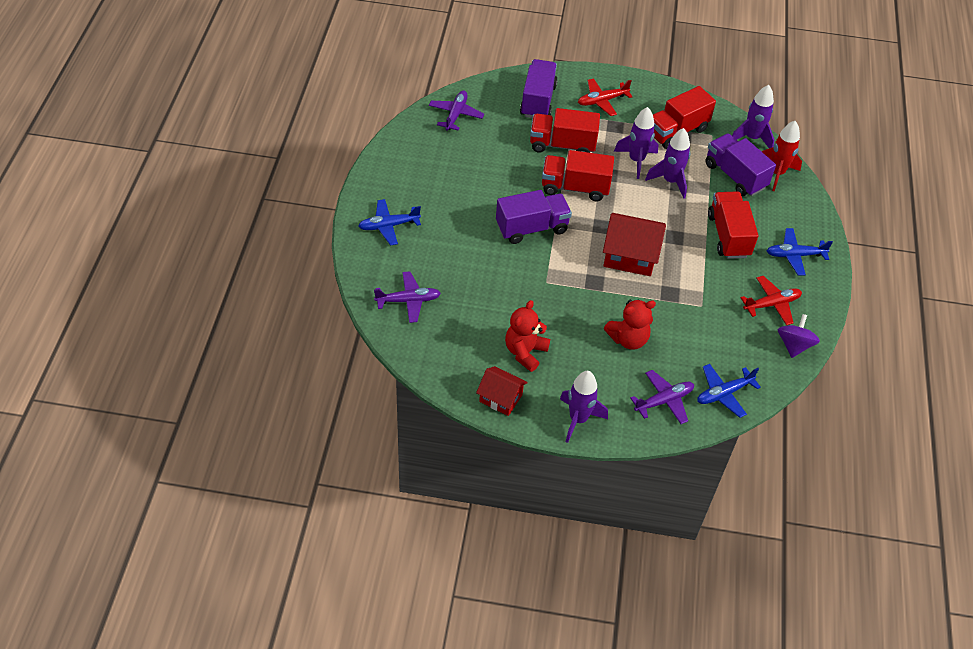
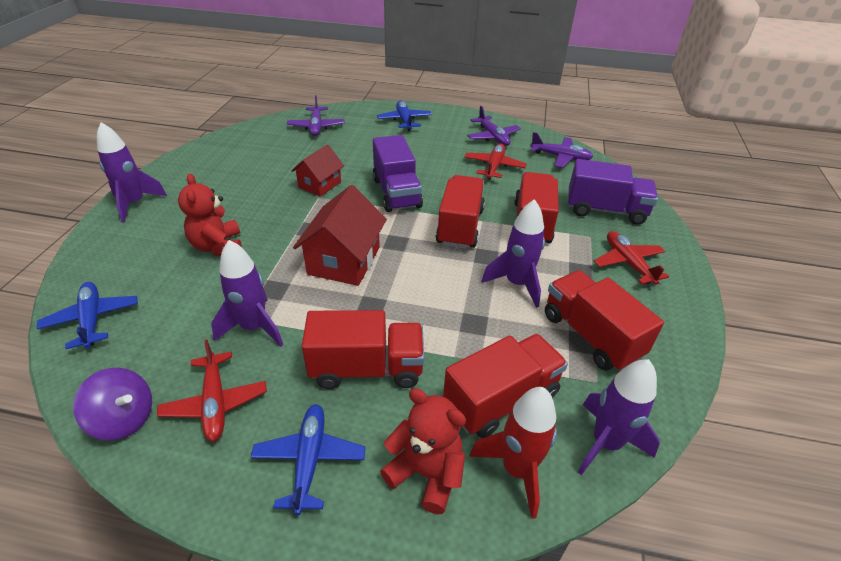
camera: 95 degrees right, 10 degrees down
red house [476,366,528,416] -> red house moved to [291,145,344,197]
red teddy bear [505,300,550,372] -> red teddy bear moved to [380,388,466,514]
purple plane [630,370,694,424] -> purple plane moved to [467,106,521,146]
purple rocket [645,128,690,199] -> purple rocket moved to [211,240,283,347]
purple truck [705,133,776,196] -> red truck [443,334,568,438]
none -> red plane [464,144,527,180]

